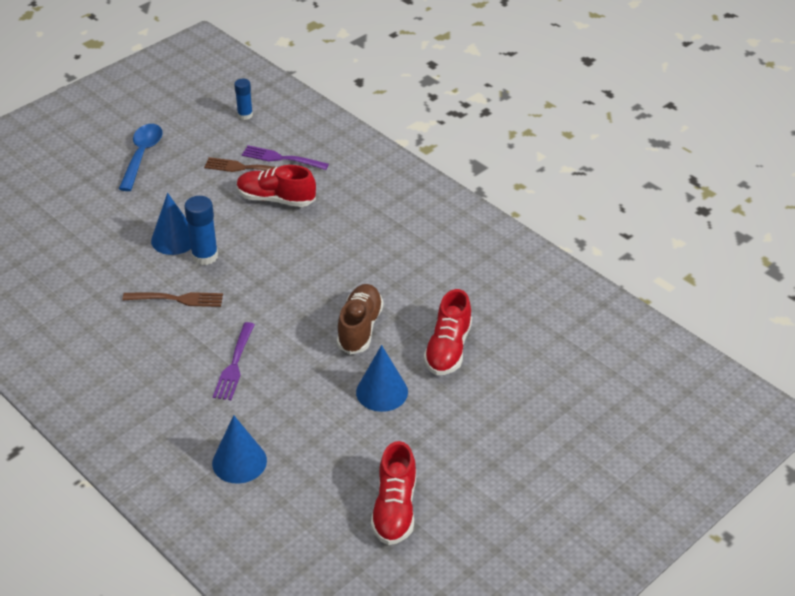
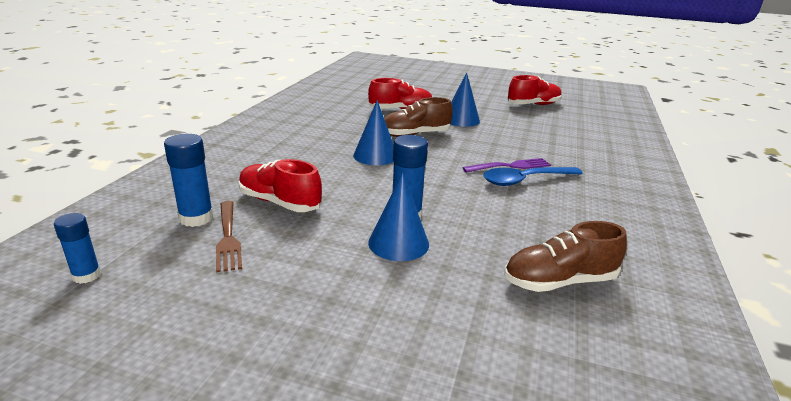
camera: 120 degrees left, 15 degrees down
blue spoon [119,124,163,191] -> blue spoon moved to [483,167,583,186]
brown fork [122,292,223,307] -> none
blue cone [212,415,267,484] -> blue cone moved to [353,100,394,165]
red shoe [237,165,316,207] -> red shoe turned 135 degrees clockwise [238,159,322,212]
purple fork [242,145,329,170] -> blue glue stick [164,134,213,227]
none -> brown shoe [504,221,627,292]

